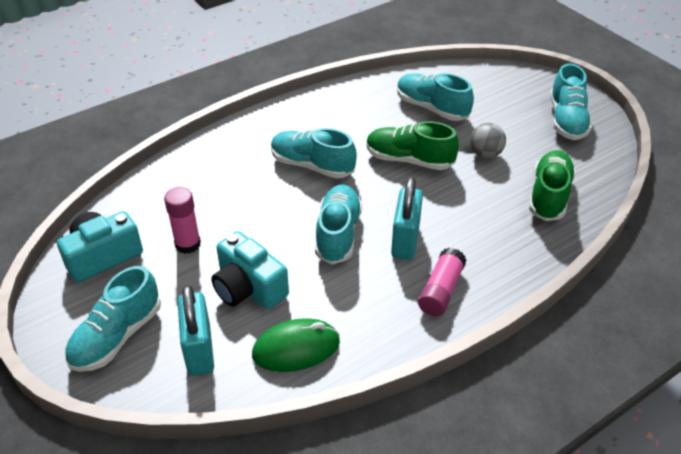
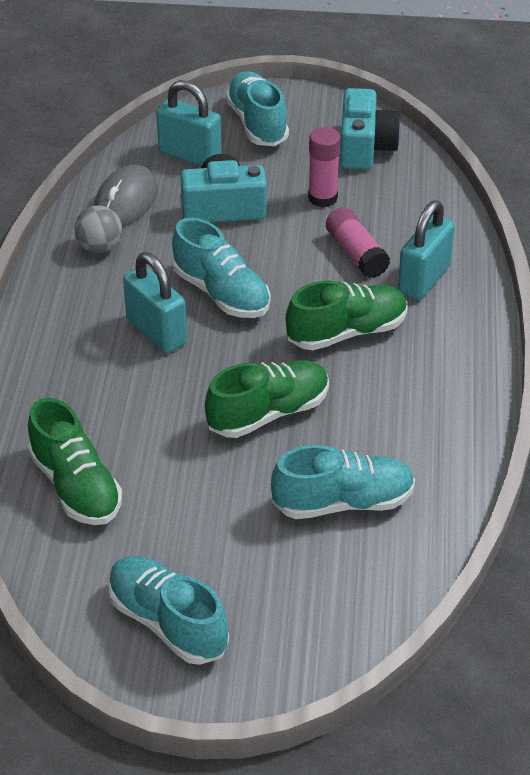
camera: 130 degrees right, 0 degrees up
green mouse [252,318,340,372] -> grey mouse [94,164,158,226]
turquoise shoe [271,128,357,179] -> green shoe [286,281,408,350]
pink glue stick [418,248,467,316] -> pink glue stick moved to [326,207,390,278]
grey ball [470,123,506,158] -> grey ball moved to [74,205,122,253]
none -> turquoise padlock [398,201,455,300]

